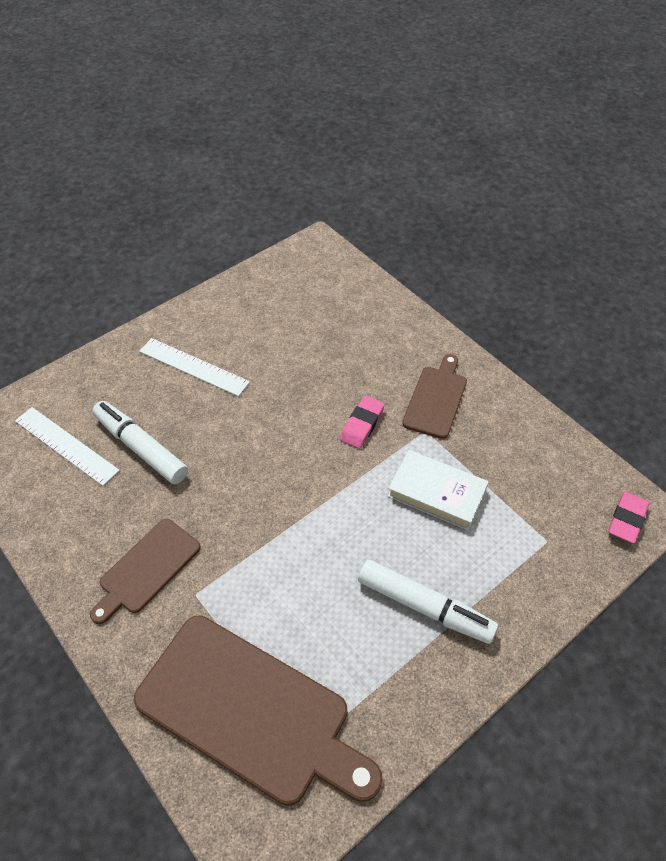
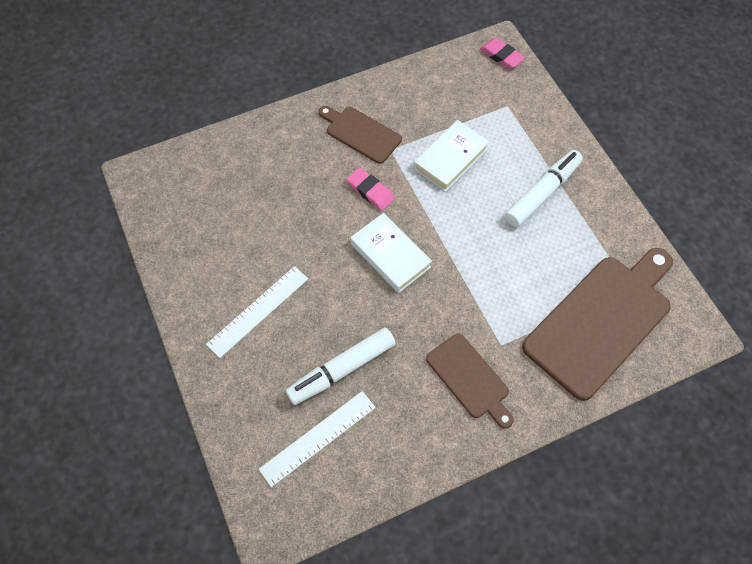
camera: 75 degrees left, 10 degrees up
none -> white book [350,213,432,293]

